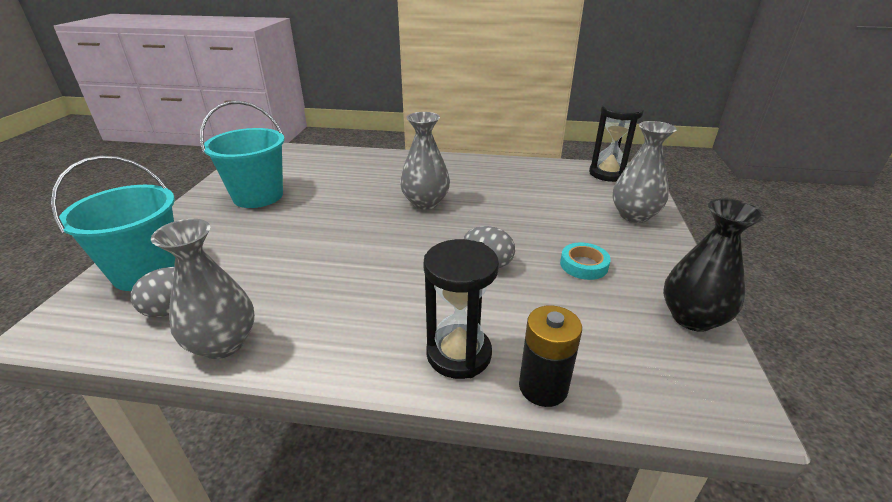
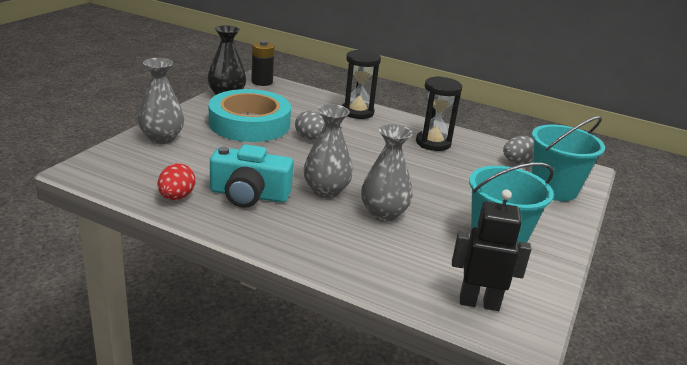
camera: 165 degrees left, 5 degrees down
grey vase [151,219,255,359] -> grey vase moved to [361,124,413,221]
black battery [519,305,582,407] -> black battery moved to [251,41,274,86]
turquoise tape [560,242,611,280] -> turquoise tape [209,89,291,142], size x2.50
black hourglass [589,101,644,182] -> black hourglass moved to [416,76,462,151]
none -> red egg [158,163,196,200]
none -> turquoise camera [210,144,293,208]
none -> black robot [452,190,531,311]

